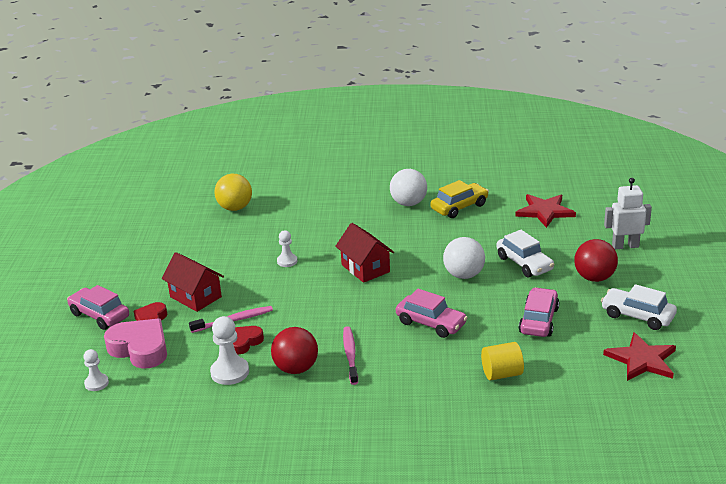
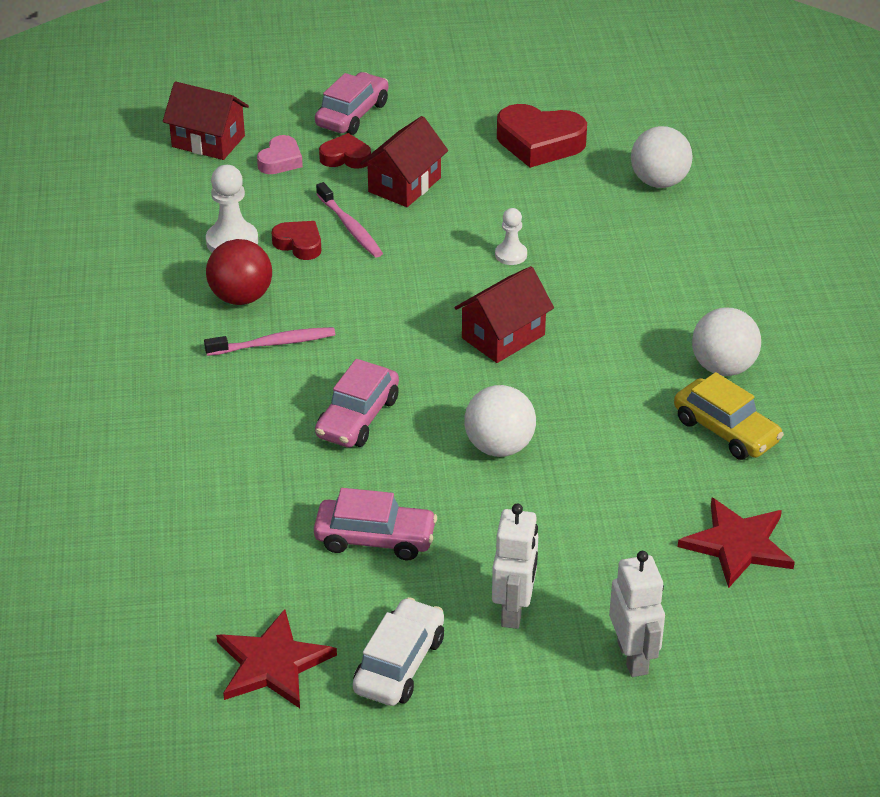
camera: 80 degrees right, 10 degrees up
white pawn [83,349,109,391] -> red house [163,82,249,160]
pink heart [104,318,167,369] -> pink heart [257,135,303,174], size x0.56
yellow ball [214,174,252,211] -> white ball [631,126,693,188]
yellow cylinder [481,342,524,380] -> none
white car [497,230,554,277] -> none
red ball [574,239,618,282] -> white robot [492,504,538,629]
none -> red heart [497,104,587,168]

